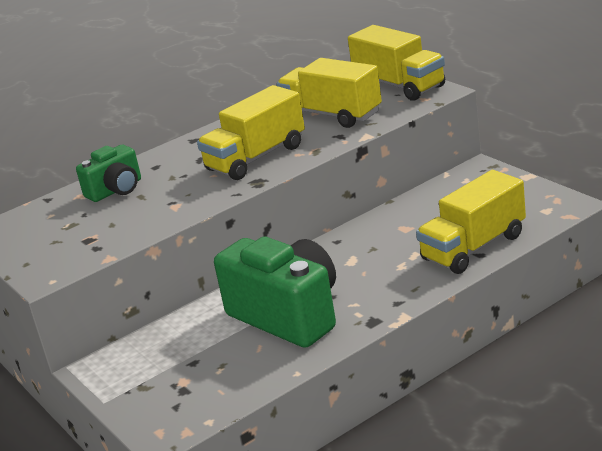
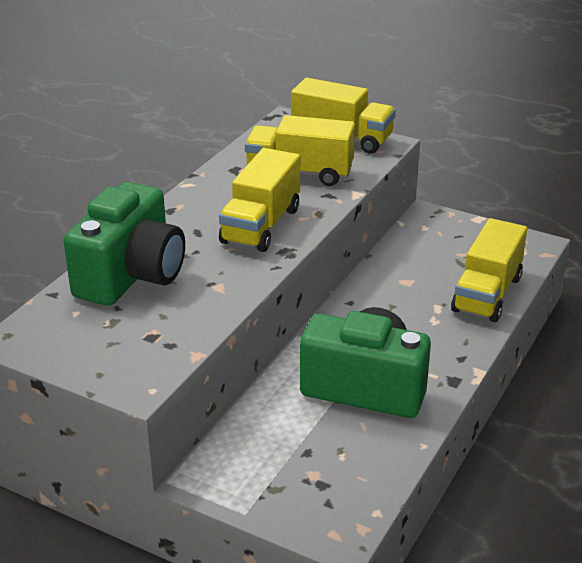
camera: 30 degrees left, 5 degrees up
green camera [76,145,141,202] -> green camera [64,182,185,306], size x1.83

